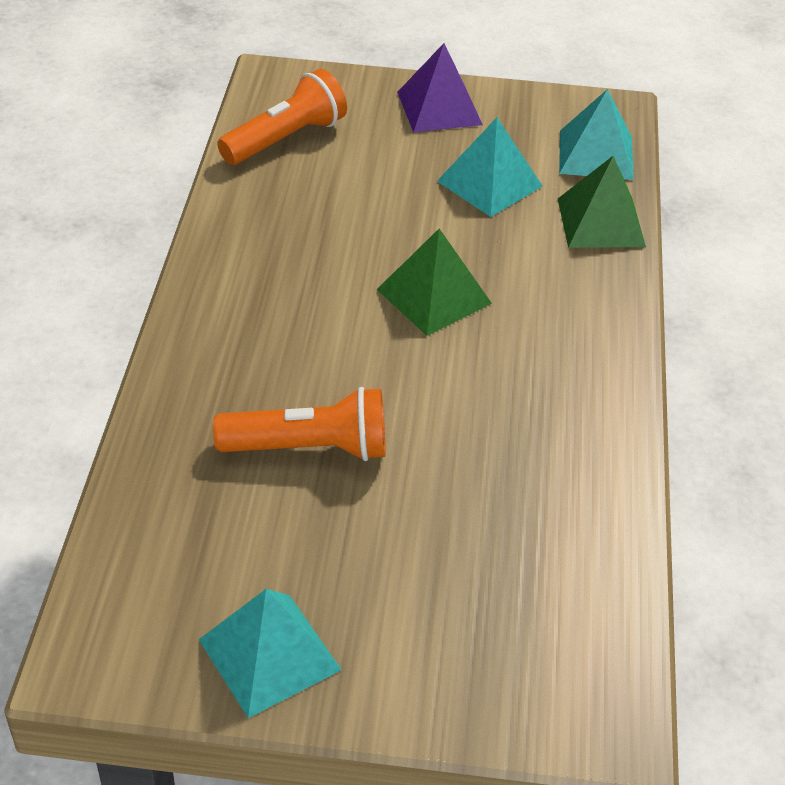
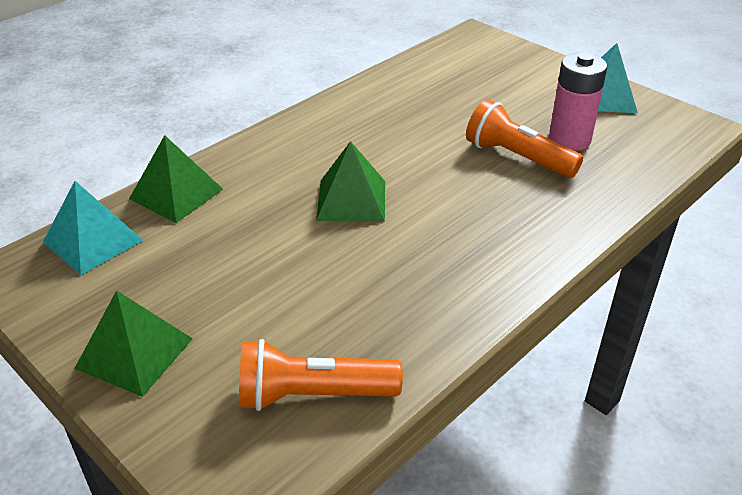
camera: 140 degrees left, 5 degrees down
purple pyramid [397,43,483,132] -> green pyramid [74,290,193,397]
turquoise pyramid [437,117,543,217] -> none
none -> pink battery [549,53,608,151]

